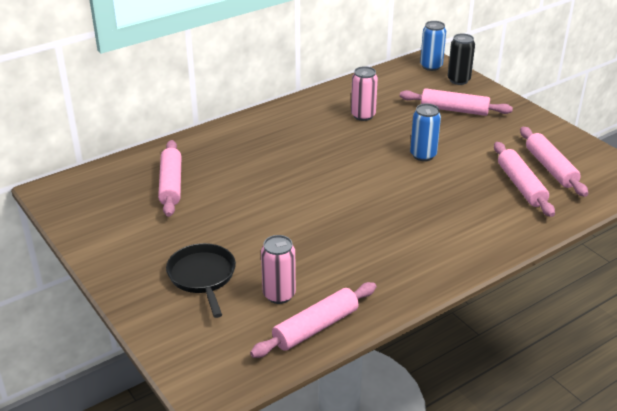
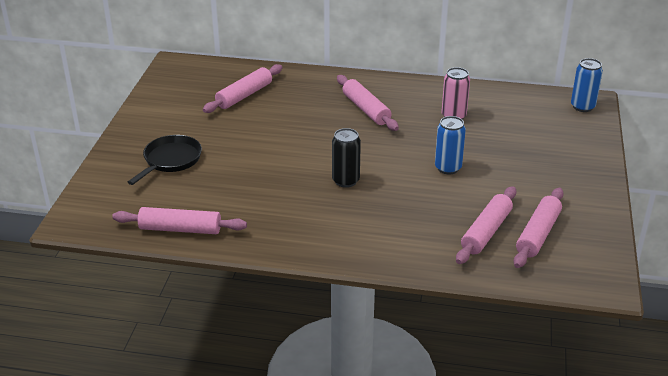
camera: 45 degrees right, 0 degrees up
pink can [261,235,296,304] -> none
pink rolling pin [400,88,513,116] -> pink rolling pin moved to [337,75,399,131]
black can [448,33,475,85] -> black can moved to [332,128,361,188]

